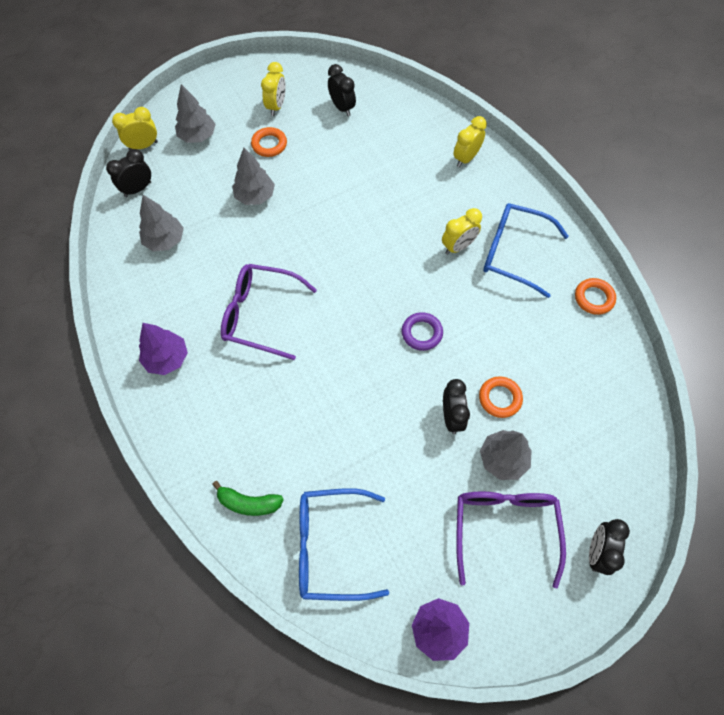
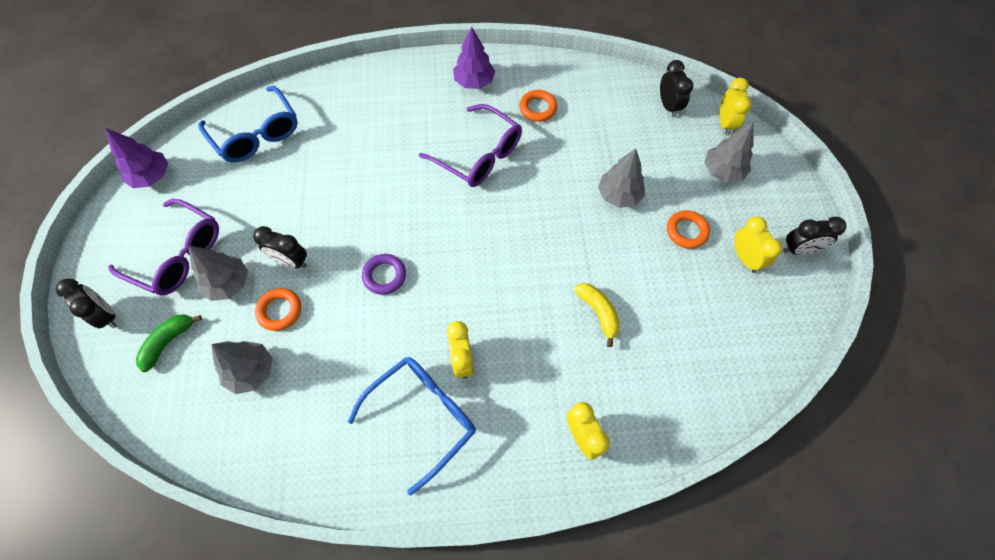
camera: 115 degrees right, 0 degrees up
grey tree [139,195,184,251] -> grey tree moved to [212,341,272,394]
green banana [212,481,284,516] -> green banana moved to [136,314,202,372]
purple glasses [221,264,317,360] -> purple glasses turned 90 degrees clockwise [419,104,522,187]
yellow clock [261,62,286,116] -> yellow clock turned 150 degrees counterclockwise [734,216,782,273]
blue glasses [299,488,389,601] -> blue glasses turned 120 degrees clockwise [198,86,298,163]
black clock [328,64,356,116] -> black clock moved to [783,217,846,255]
orange ring [575,278,616,315] -> orange ring moved to [519,90,557,122]
none -> yellow banana [574,283,620,347]

